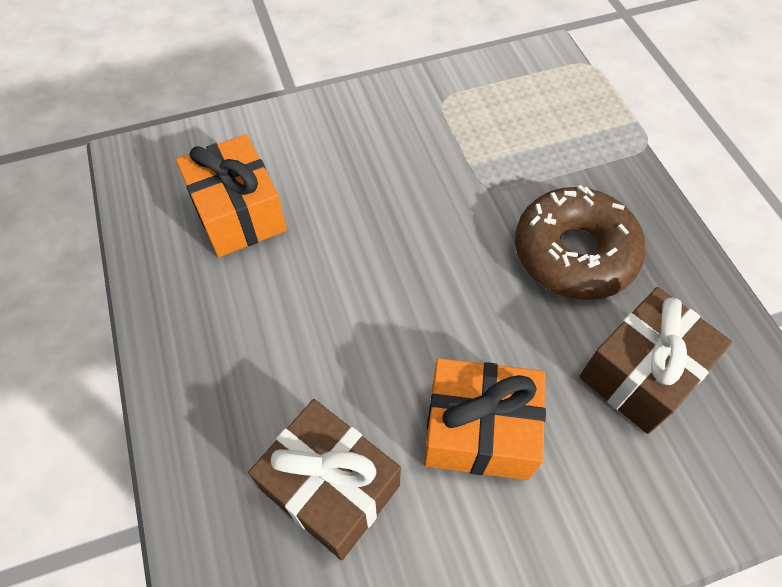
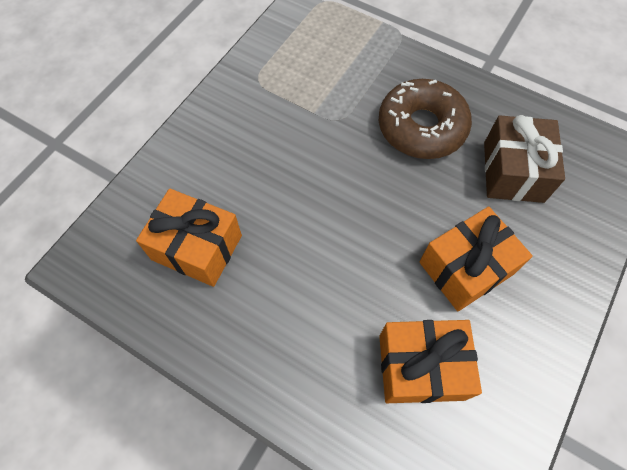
camera: 40 degrees left, 5 degrees up
brown gift [248,399,401,560] -> orange gift [379,320,482,403]

